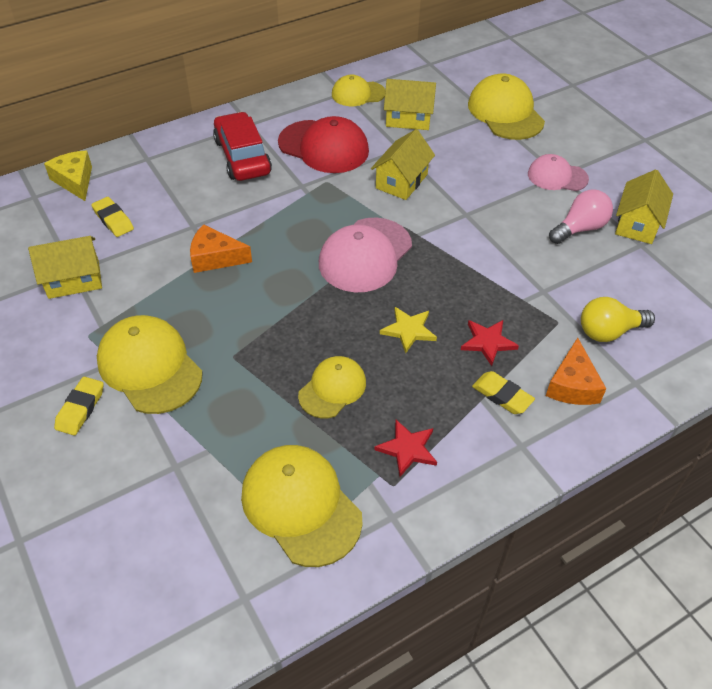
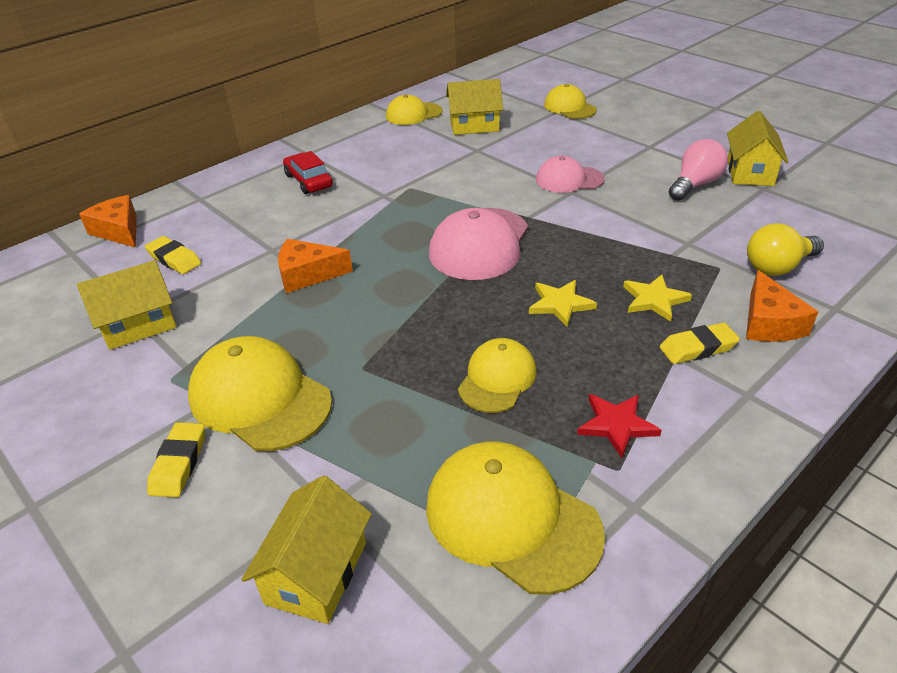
camera: 10 degrees left, 10 degrees down
yellow cheese [44,151,92,201] -> orange cheese [79,195,137,248]
red car [213,112,272,181] -> red car [283,151,333,194], size x0.65
red cap [278,116,369,173] -> none
yellow house [371,129,435,200] -> yellow house moved to [241,475,372,624]
red star [461,320,519,366] -> yellow star [623,274,692,322]
yellow cap [468,73,545,140] -> yellow cap [544,84,597,119], size x0.62
yellow eraser [472,371,535,414] -> yellow eraser turned 45 degrees counterclockwise [660,322,740,364]
pink cap [528,154,589,191] -> pink cap moved to [536,156,604,193]

